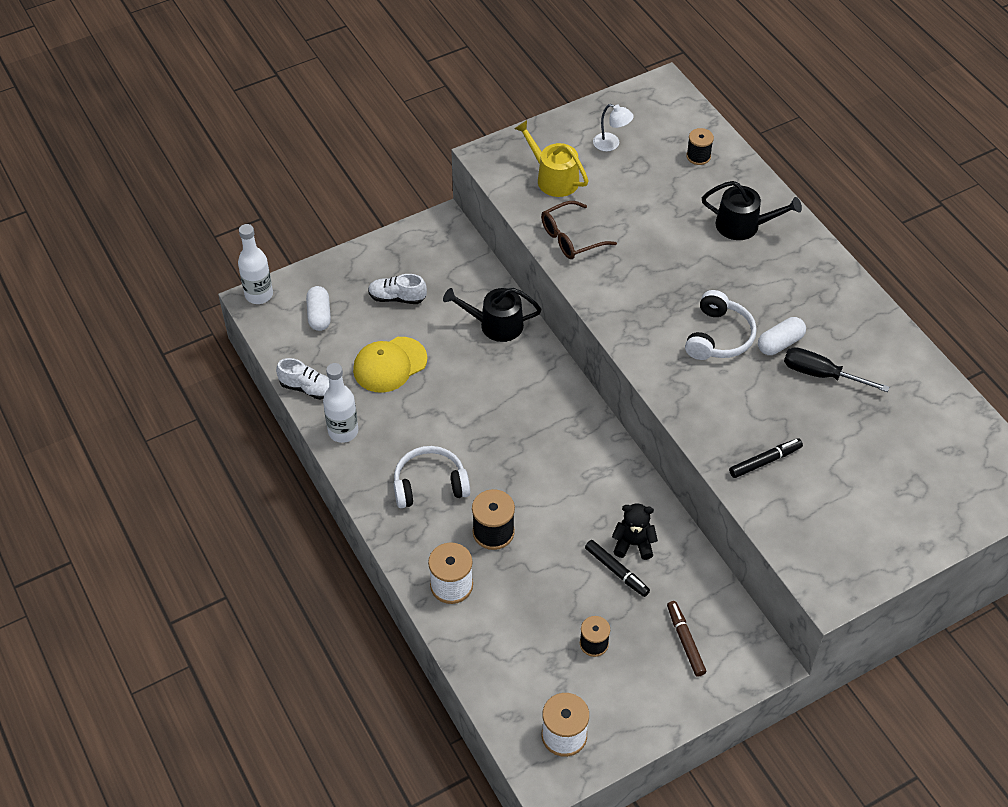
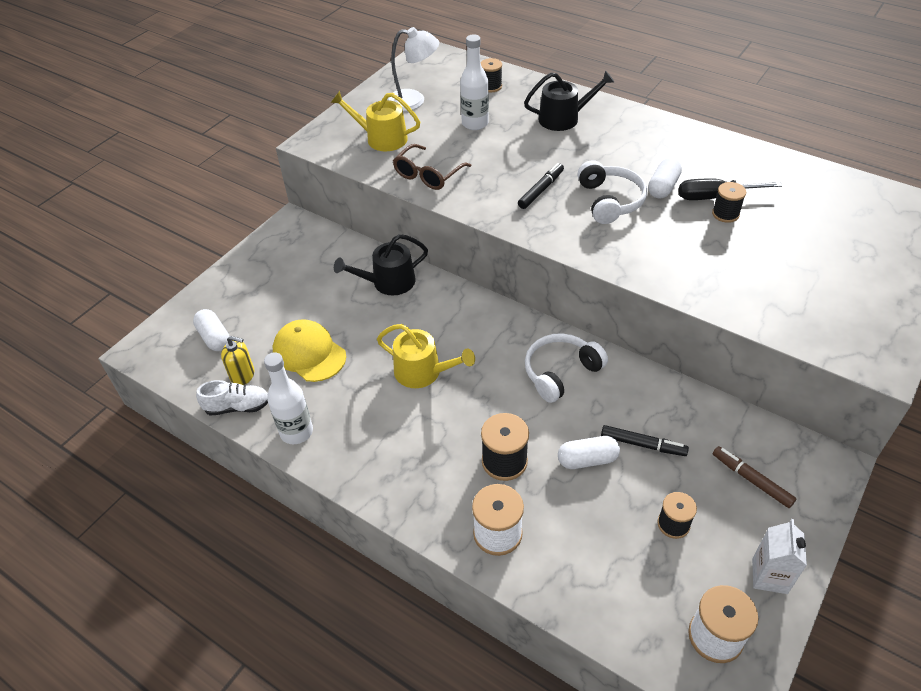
camera: 25 degrees left, 5 degrees down
white bottle [238,224,273,304] -> white bottle moved to [460,34,489,130]
yellow cap [353,337,428,393] -> yellow cap turned 105 degrees clockwise [273,319,346,382]
white shoe [368,274,427,304] -> none
white headphones [394,446,470,508] -> white headphones moved to [525,333,608,403]
white lamp [593,104,634,151] -> white lamp [387,27,439,111], size x1.56
black teddy bear [612,503,658,560] -> none
black marker [729,438,803,478] -> black marker moved to [518,163,564,209]
none -> yellow soap dispenser [221,336,255,385]
none -> yellow watering can [377,324,475,388]
none -> white capsule [558,436,620,469]
none -> black spool [712,182,746,223]
none -> white carton [752,519,807,594]

